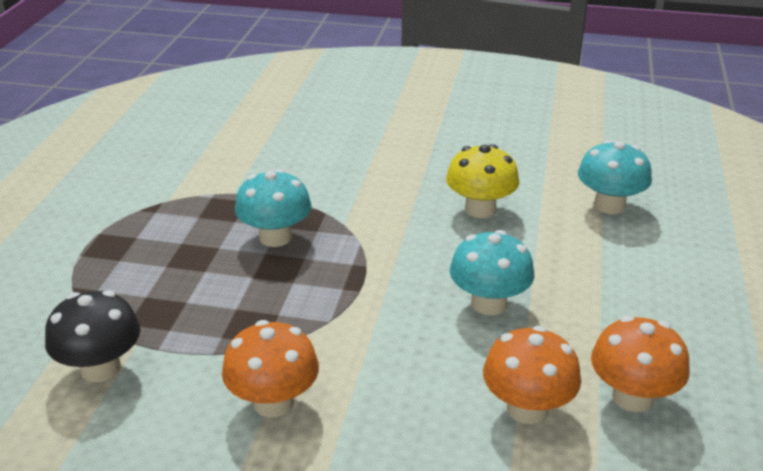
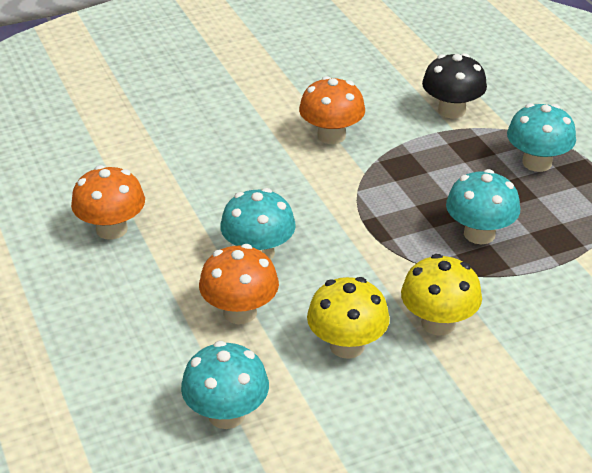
camera: 145 degrees right, 5 degrees up
orange mushroom [483,326,581,424] -> orange mushroom moved to [199,244,279,324]
none -> yellow mushroom [401,254,482,335]
none -> turquoise mushroom [507,103,576,172]

